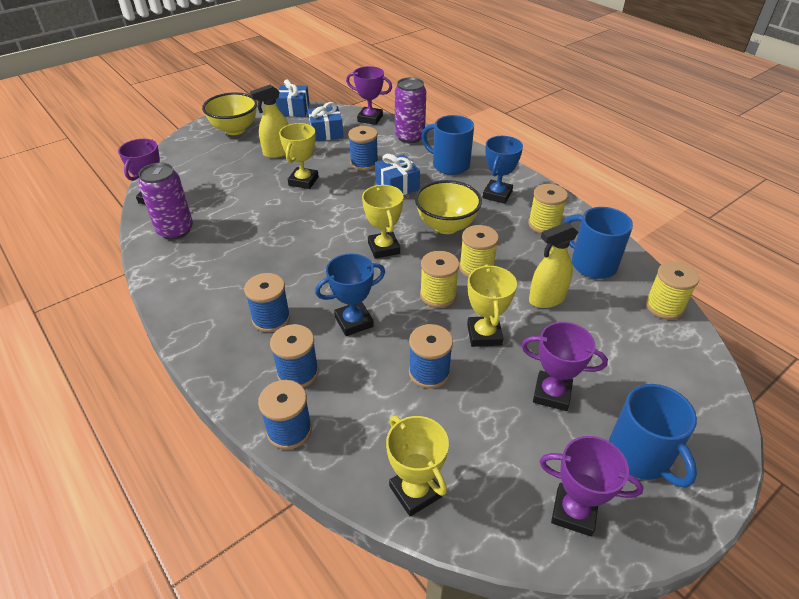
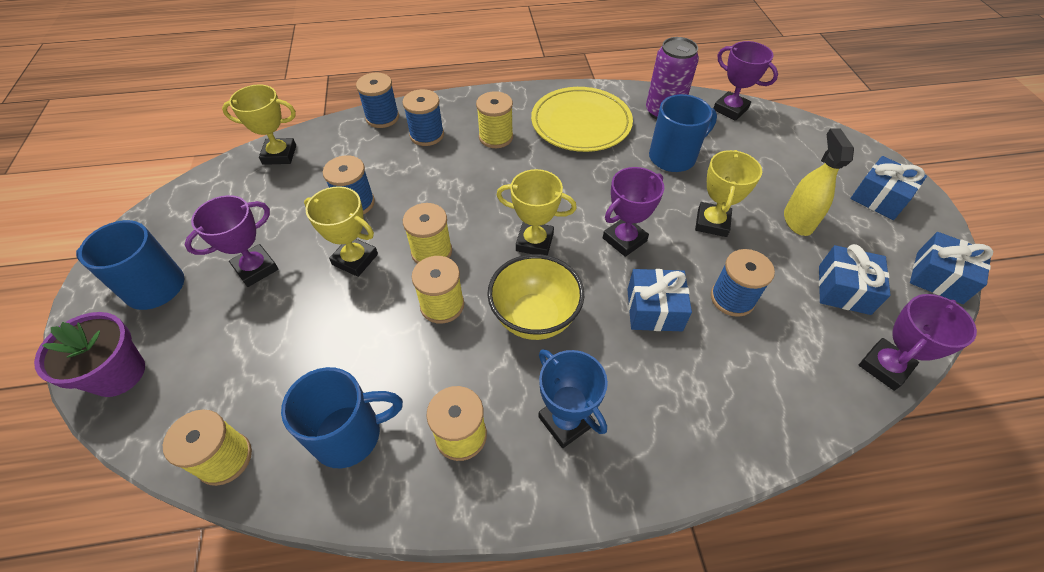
camera: 120 degrees right, 10 degrees up
yellow bowl [202,92,257,135] -> blue gift [850,156,927,220]
blue spool [244,273,290,332] -> yellow spool [476,91,513,148]
yellow trophy [279,123,319,189] -> yellow trophy turned 60 degrees clockwise [695,150,762,237]
blue trophy [315,253,385,336] -> none
purple can [395,77,426,143] -> none
blue mug [421,115,474,175] -> blue mug moved to [649,94,717,172]
yellow spray bottle [529,222,578,308] -> none
purple trophy [539,436,644,536] -> purple trophy moved to [603,167,664,257]
none -> purple flower pot [34,312,145,397]
none -> yellow plate [531,87,633,152]

